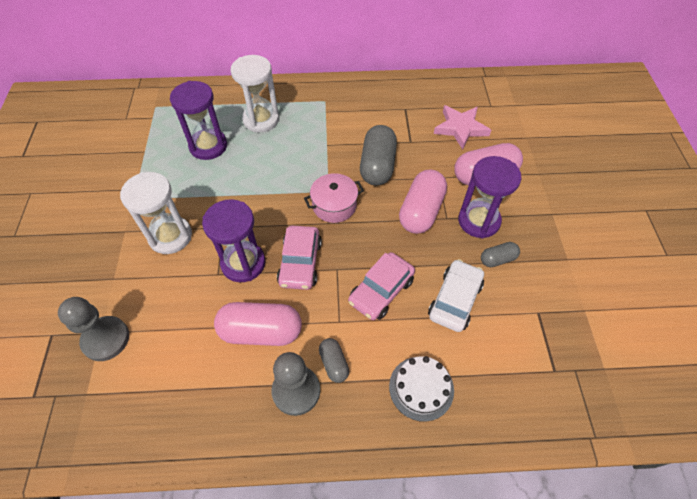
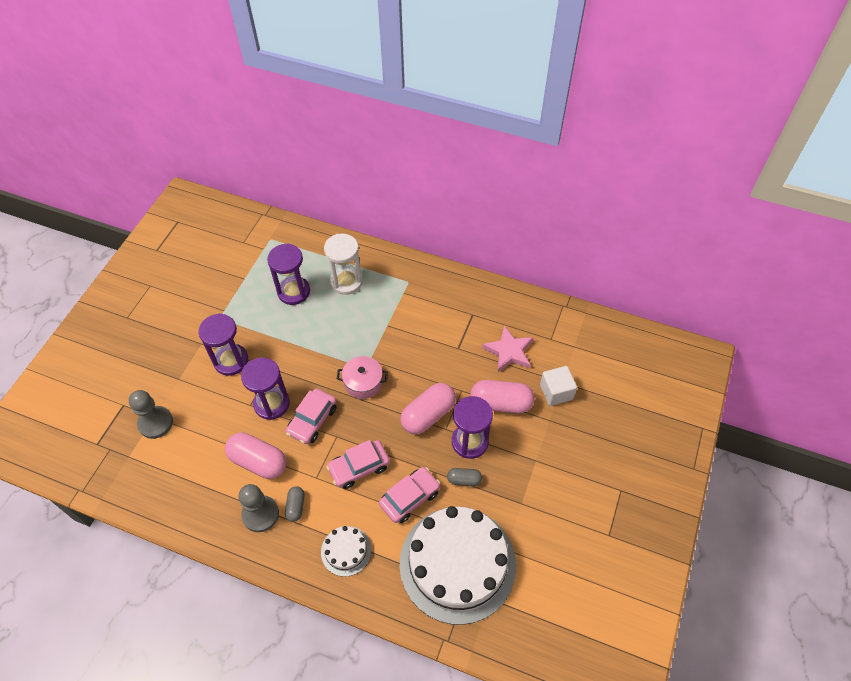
camera: 25 degrees right, 0 degrees up
white hourglass [120,172,192,254] -> purple hourglass [198,313,248,376]
grey capsule [360,125,397,186] -> none
white car [428,259,484,332] -> pink car [379,467,440,523]
none -> white cake [400,506,516,625]
none -> white cube [540,366,577,406]

